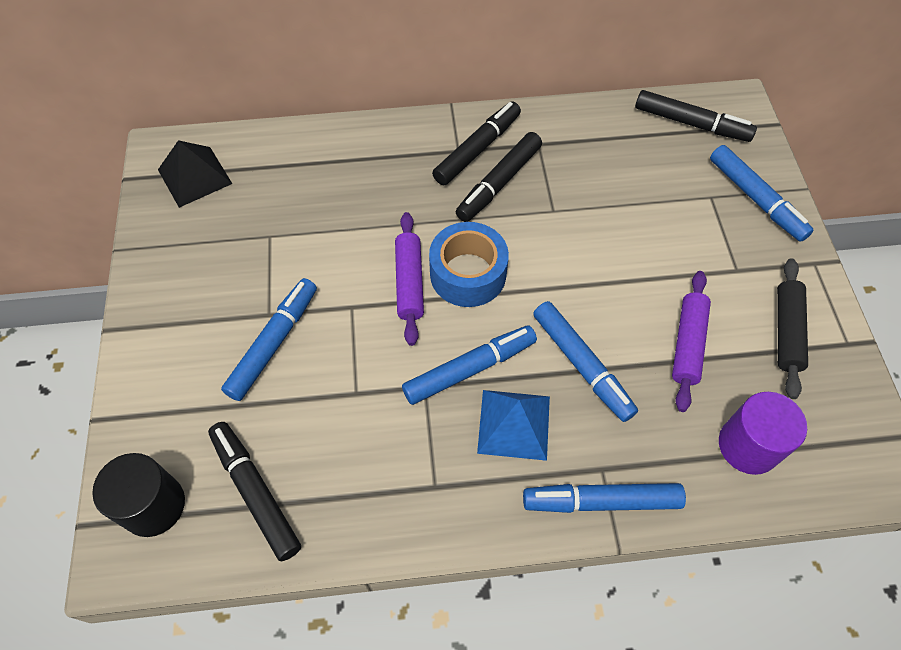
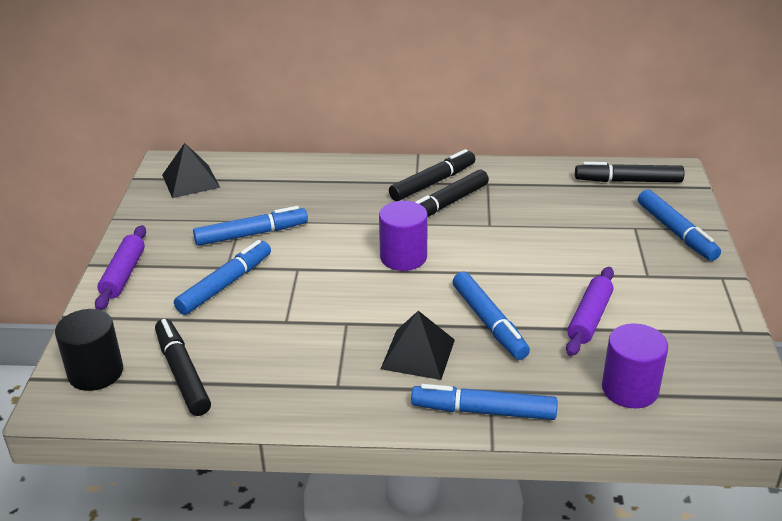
camera: 10 degrees right, 25 degrees down
purple rolling pin [395,212,424,346] -> purple rolling pin moved to [95,225,146,310]
blue marker [402,326,537,405] -> blue marker moved to [193,206,308,246]
blue tape [429,222,509,307] -> purple cylinder [379,201,428,271]
blue pyramid [477,390,550,461] -> black pyramid [381,311,455,380]
black marker [635,90,757,142] -> black marker turned 150 degrees clockwise [575,162,685,182]
black rolling pin [777,258,808,399] -> none

